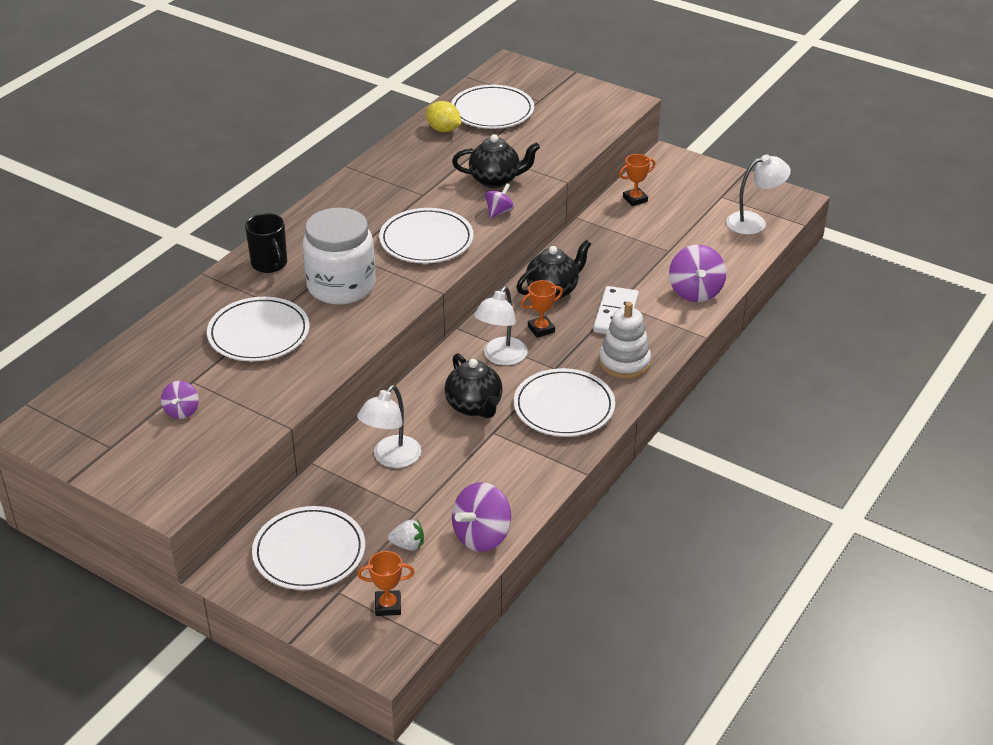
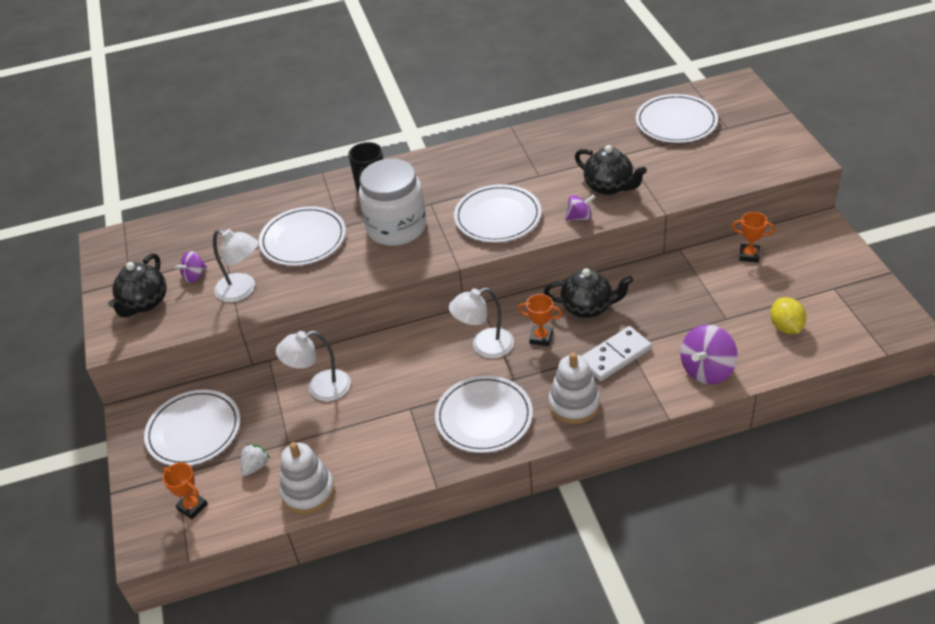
camera: 45 degrees right, 5 degrees up
white strawberry [388,519,424,551] -> white strawberry turned 105 degrees counterclockwise [240,444,270,476]
yellow lemon [426,101,461,132] -> yellow lemon moved to [770,297,806,334]
black teapot [444,353,503,418] -> black teapot moved to [108,253,167,318]
purple spinning top [452,482,511,552] -> white stacking toy [280,442,335,514]
white lamp [726,155,791,235] -> white lamp moved to [213,229,258,302]

